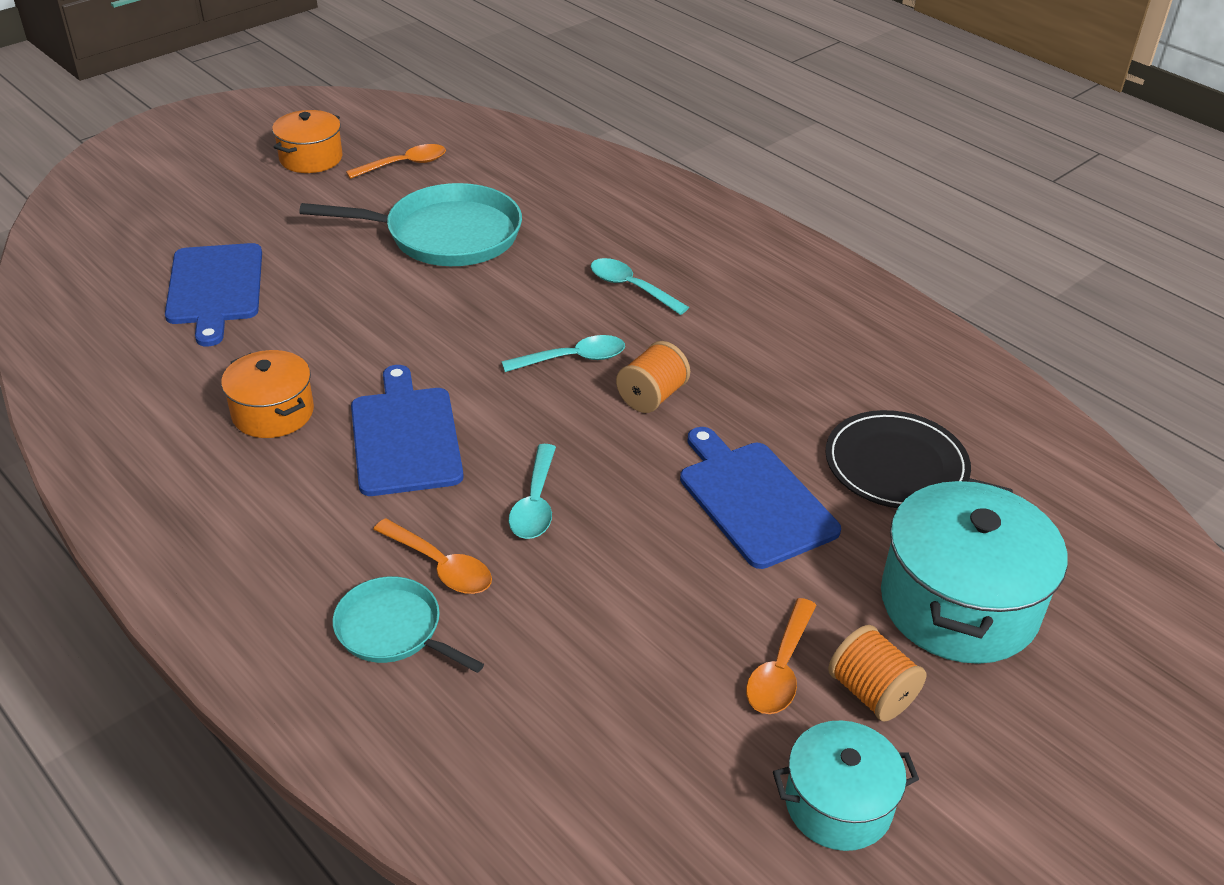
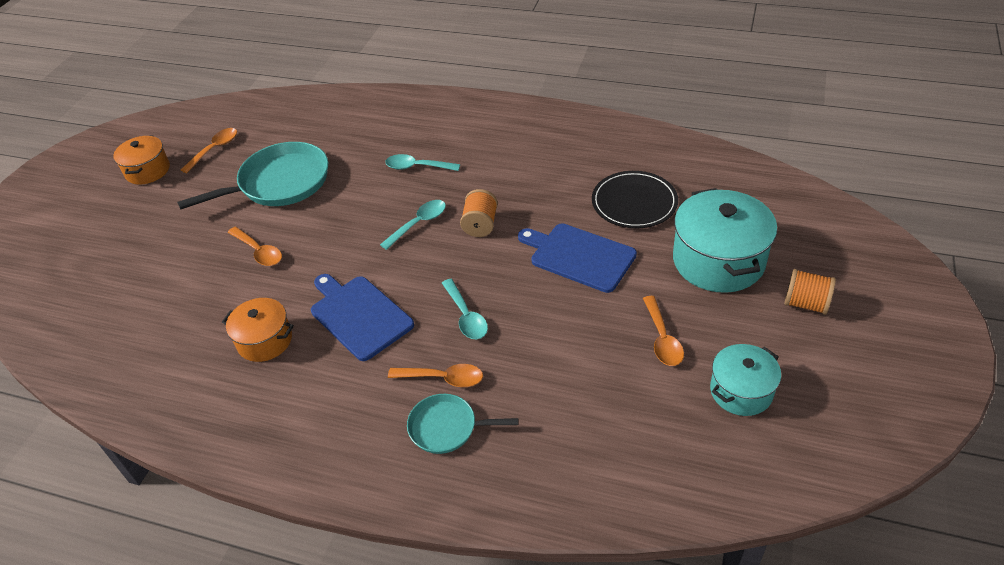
camera: 25 degrees left, 5 degrees up
blue cutting board [165,243,262,347] -> none
orange spool [828,625,926,722] -> orange spool moved to [784,269,836,315]
none -> orange spoon [228,227,282,266]

